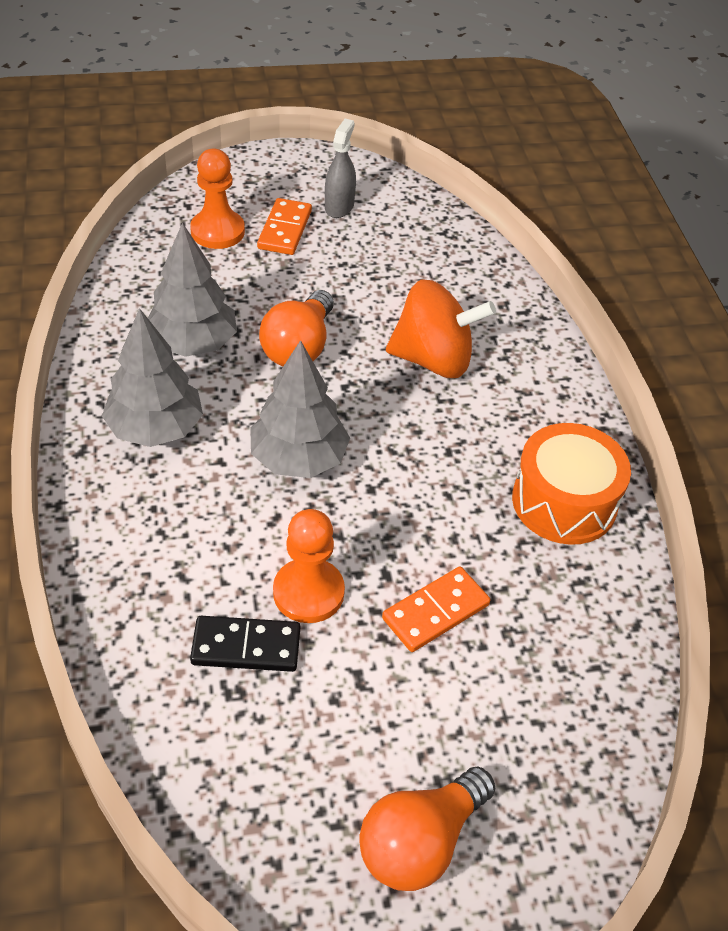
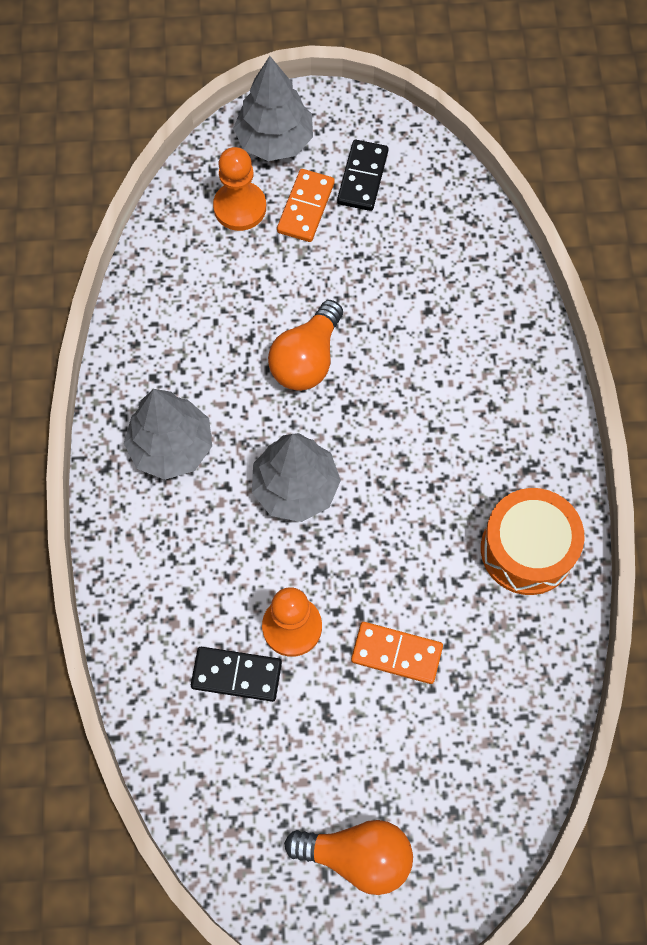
camera: 10 degrees right, 20 degrees up
grey tree [148,223,237,357] -> grey tree moved to [233,56,313,161]
grey spray bottle [325,119,356,218] -> black domino [337,140,388,211]
orange light bulb [359,767,495,891] -> orange light bulb turned 135 degrees counterclockwise [284,820,413,895]
orange domino [382,567,490,652] -> orange domino turned 45 degrees clockwise [351,622,443,684]
orange spinning top [386,279,496,378] -> none

